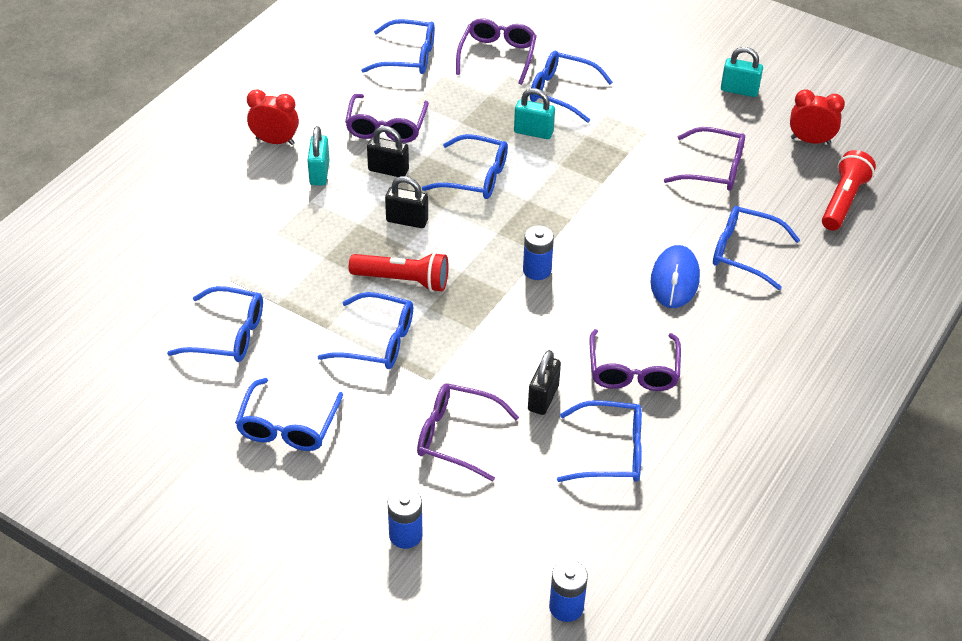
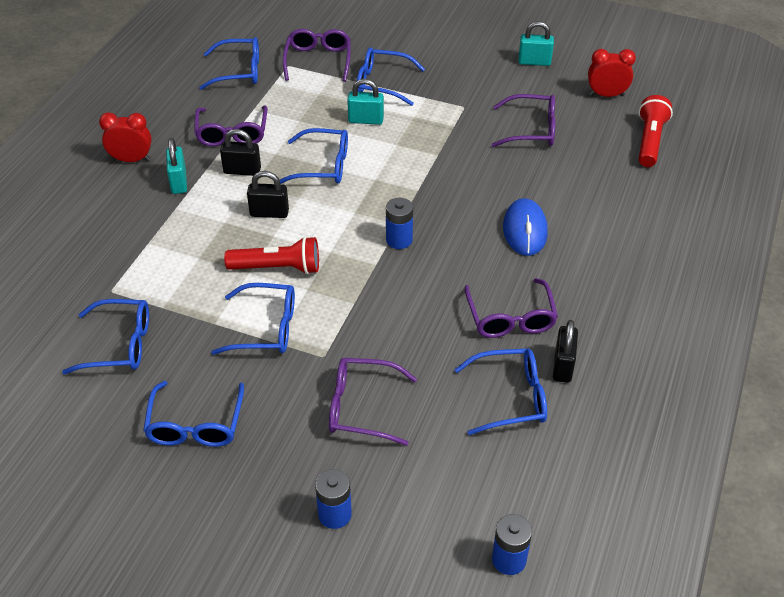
camera: 10 degrees left, 0 degrees up
black padlock [528,350,561,415] -> black padlock moved to [553,320,578,383]
blue glasses [713,206,800,290] -> none

